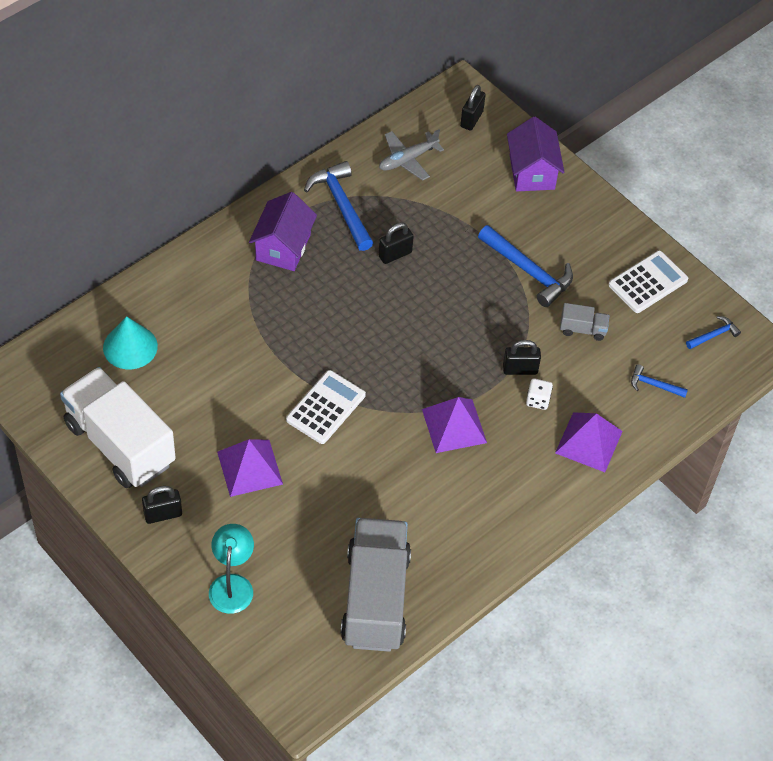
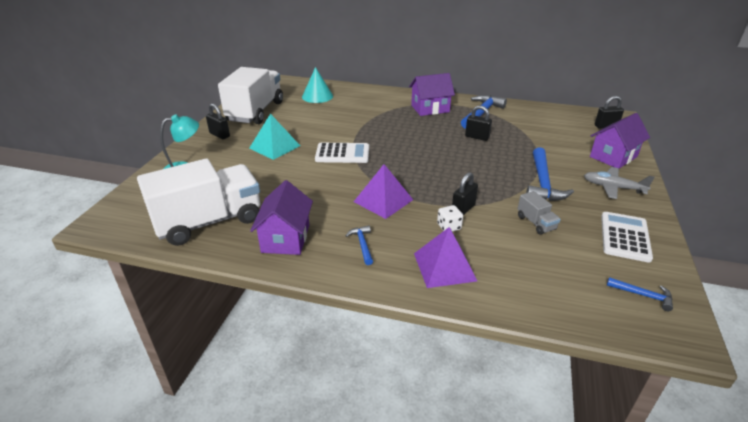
camera: 60 degrees right, 20 degrees down
purple pyramid [217,439,283,497] -> turquoise pyramid [249,114,300,160]
grey truck [341,518,411,652] -> white truck [137,159,260,246]
grey plane [379,129,444,180] -> grey plane moved to [584,167,655,199]
black padlock [503,340,541,375] -> black padlock turned 75 degrees clockwise [452,172,478,215]
white calculator [609,251,688,313] -> white calculator turned 90 degrees counterclockwise [601,212,653,263]
blue hammer [631,364,688,398] -> blue hammer moved to [345,226,373,265]
none -> purple house [250,180,313,255]

